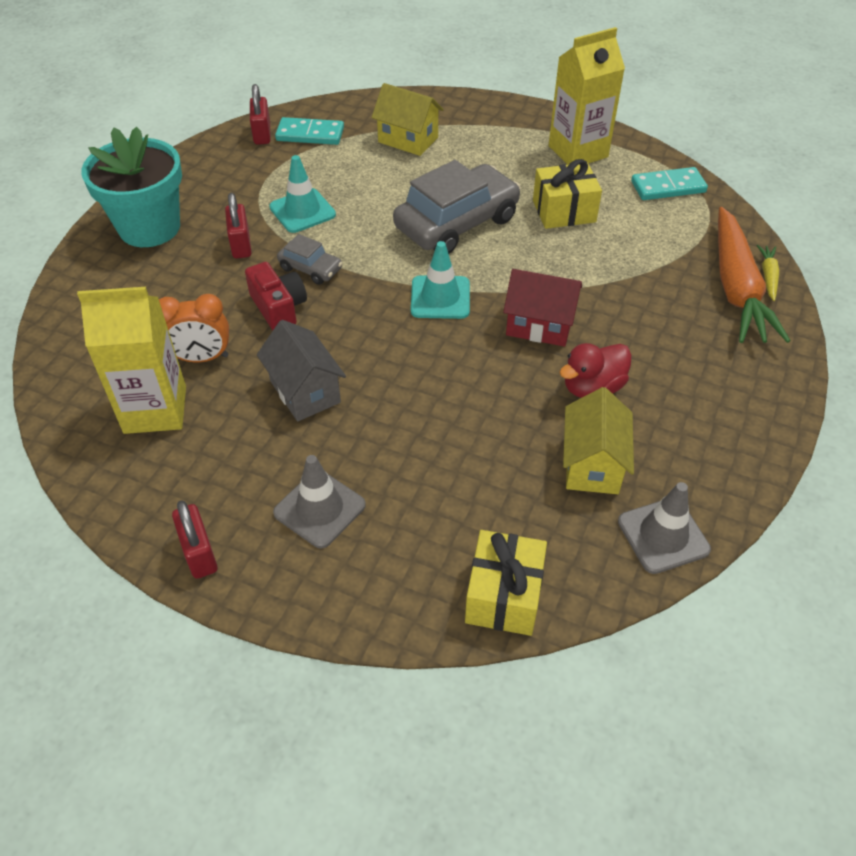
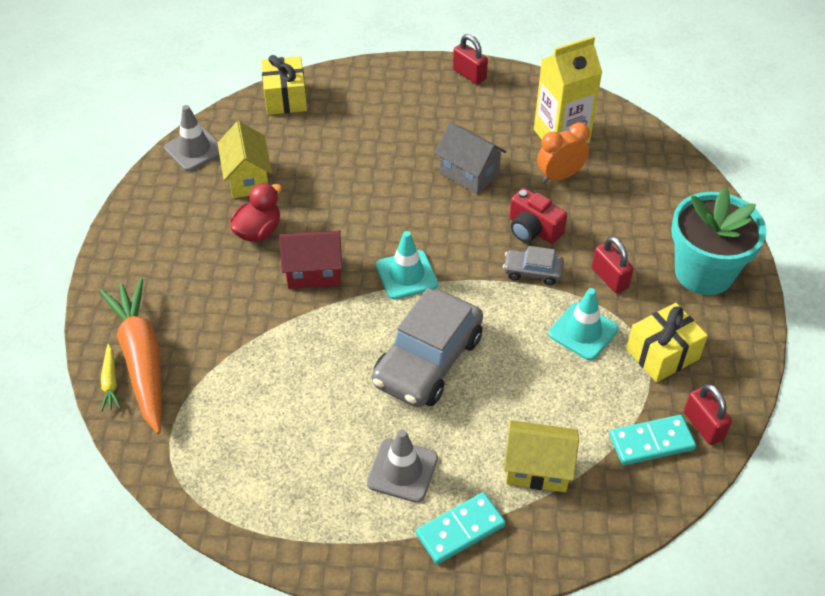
camera: 160 degrees right, 0 degrees up
grey traffic cone [273,455,366,548] -> grey traffic cone moved to [367,430,438,503]
yellow gift [533,159,602,229] -> yellow gift moved to [626,303,708,382]
yellow carton [549,27,625,165] -> none
turquoise domino [631,167,708,200] -> turquoise domino moved to [416,492,506,564]

